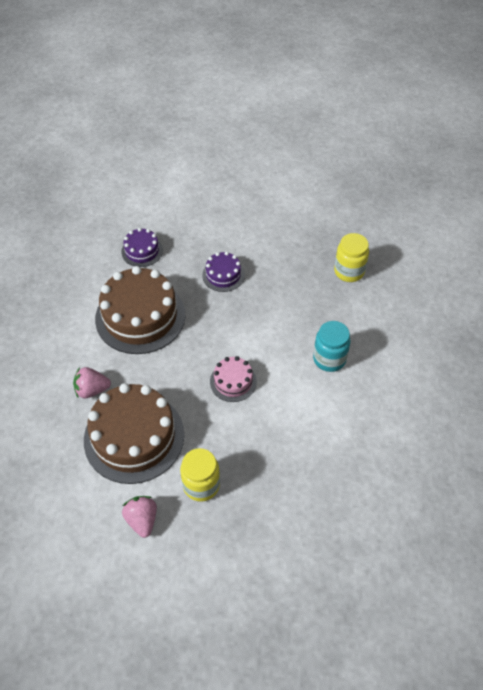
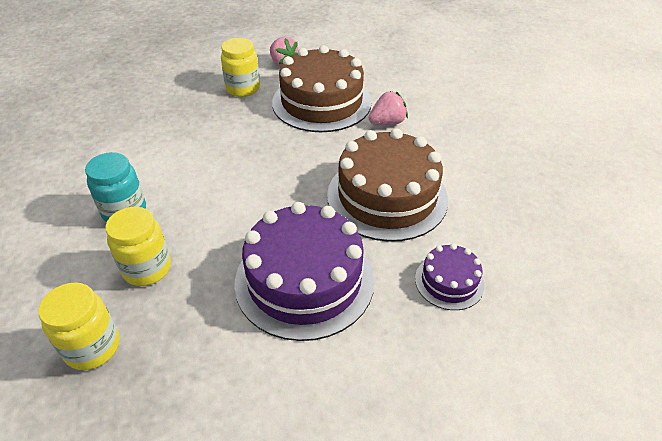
camera: 160 degrees right, 10 degrees down
purple cake [202,251,245,292] -> purple cake [234,202,375,341], size x2.04
pink cake [210,356,257,402] -> none
none -> yellow jar [106,207,171,286]

